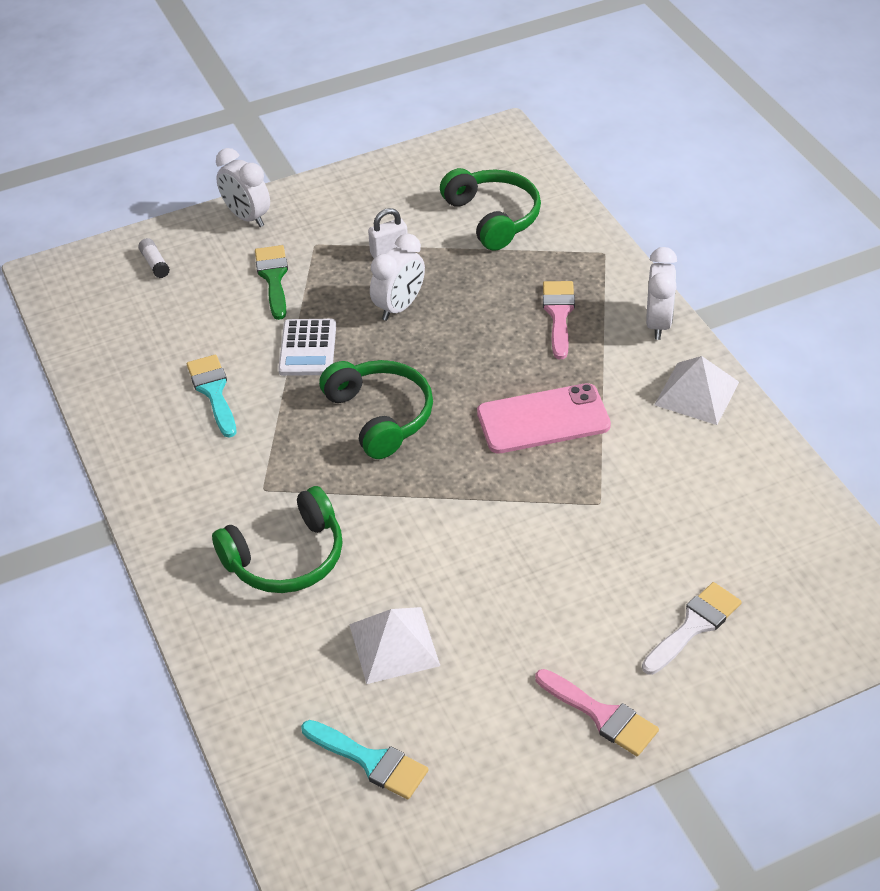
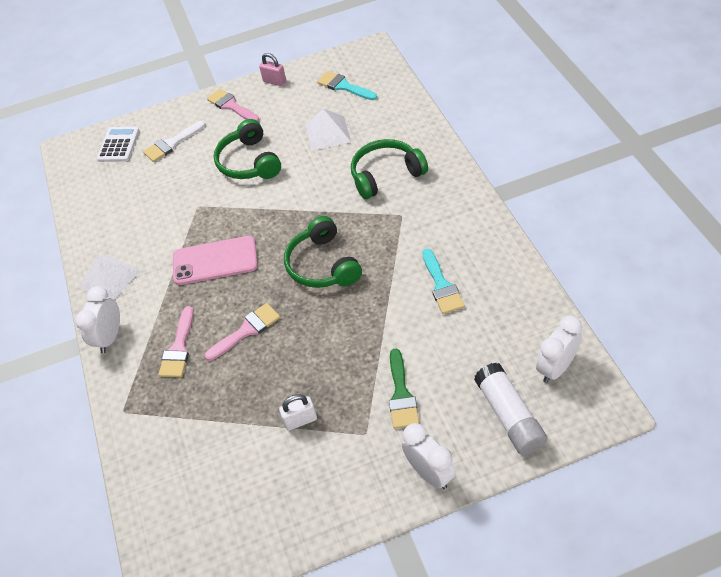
camera: 170 degrees left, 5 degrees up
white glue stick [139,238,170,278] -> white glue stick [474,363,547,455], size x2.15
white calculator [278,319,336,376] -> white calculator moved to [97,127,140,162]
white clock [370,234,425,321] -> white clock moved to [536,316,582,383]
green headphones [440,168,541,250] -> green headphones moved to [213,119,281,179]
none -> pink brush [204,303,280,361]
none -> pink padlock [259,53,286,86]

